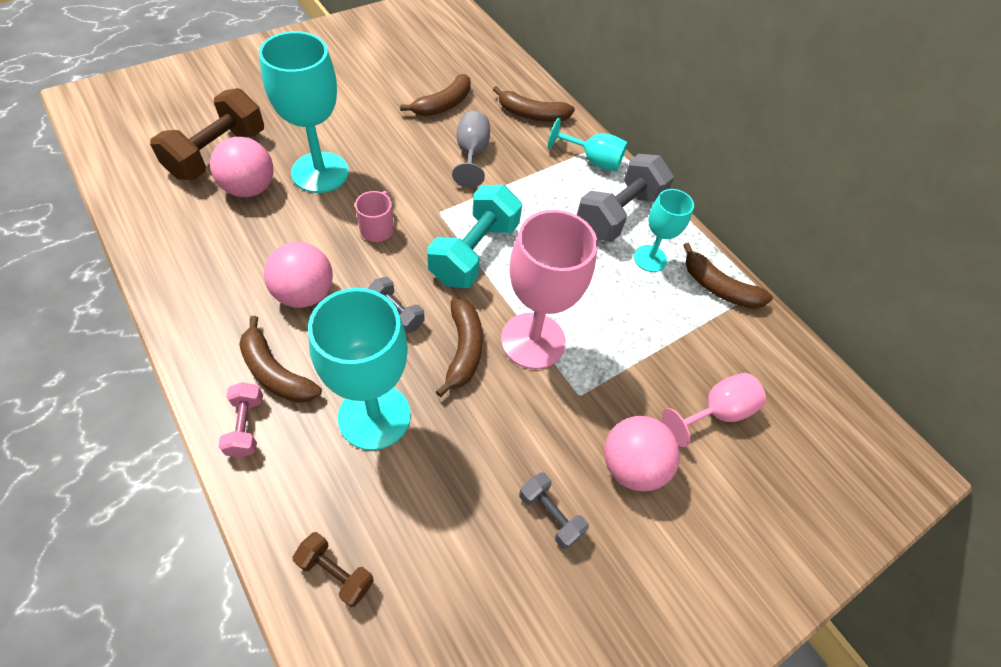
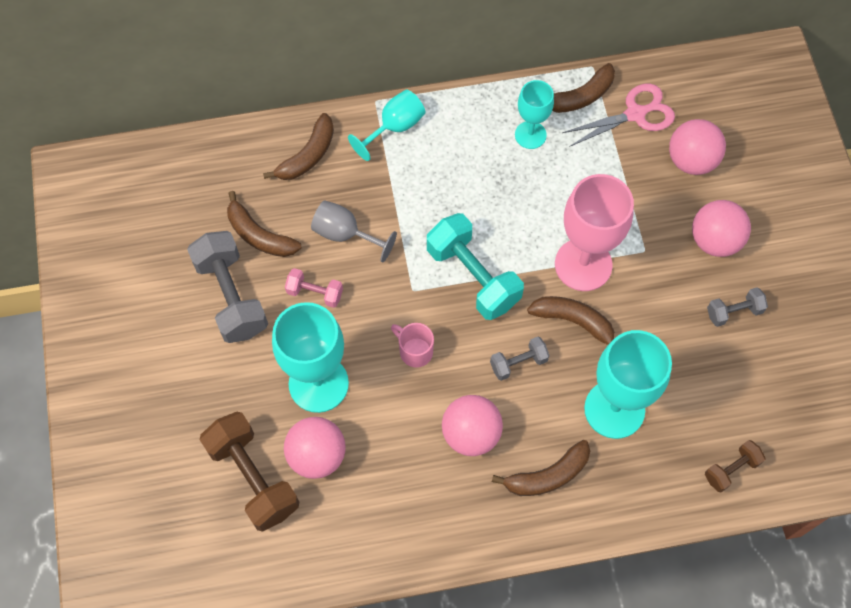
camera: 60 degrees left, 10 degrees up
pink dumbbell [218,382,263,457] -> pink dumbbell moved to [285,268,343,308]
brown banana [400,74,471,116] -> brown banana turned 150 degrees clockwise [227,191,301,257]
grey dumbbell [577,154,674,242] -> grey dumbbell moved to [187,231,268,343]
pink goblet [662,373,766,447] -> pink ball [669,119,726,175]
none -> pink scissors [562,84,675,147]

